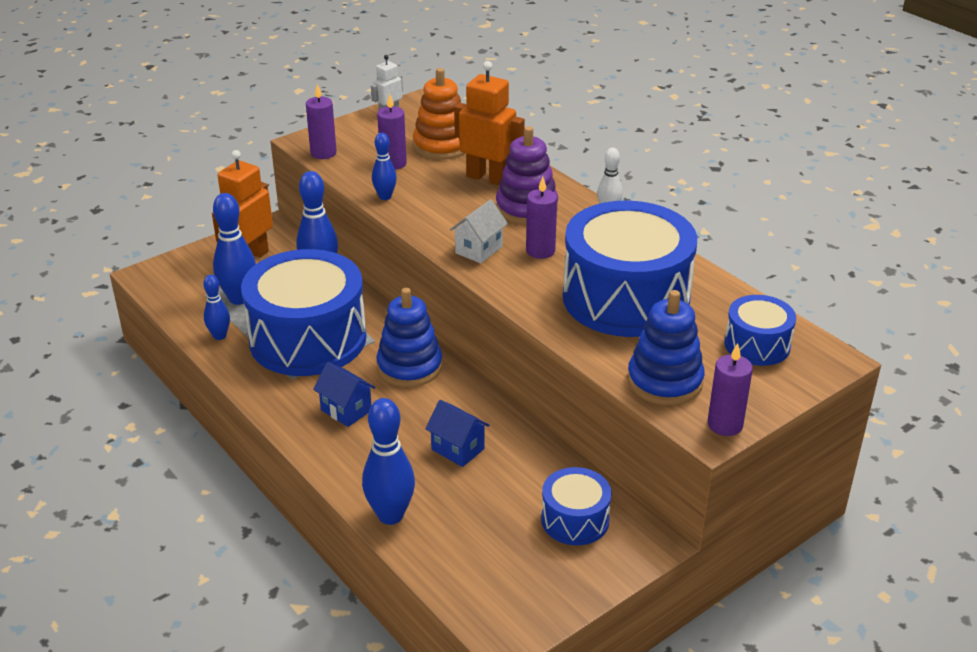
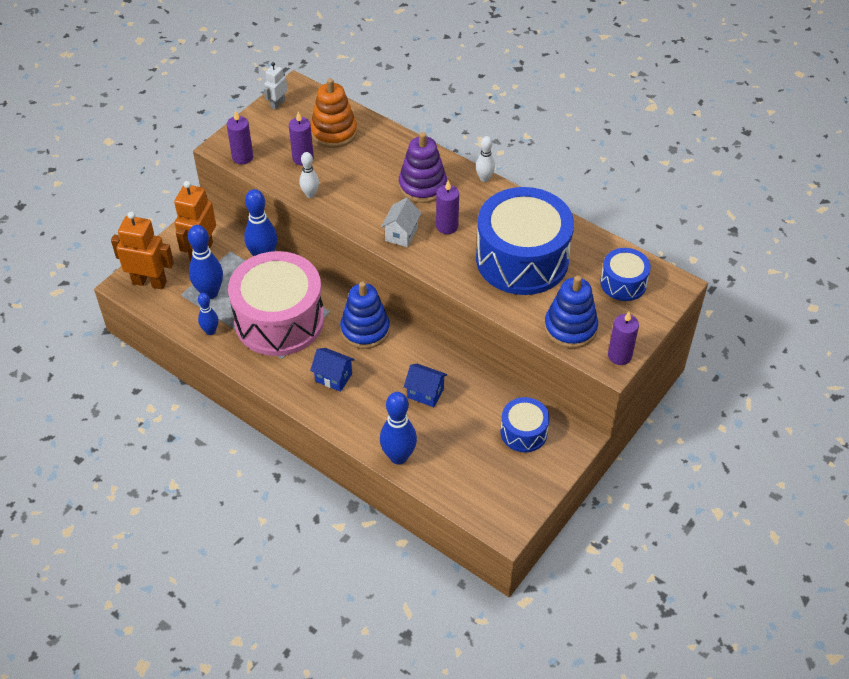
camera: 15 degrees left, 15 degrees up
blue drum [241,249,367,376] -> pink drum [228,251,324,356]
blue bowling pin [372,133,397,200] -> white bowling pin [300,152,319,198]
orange robot [454,61,525,185] -> orange robot moved to [111,212,174,289]

